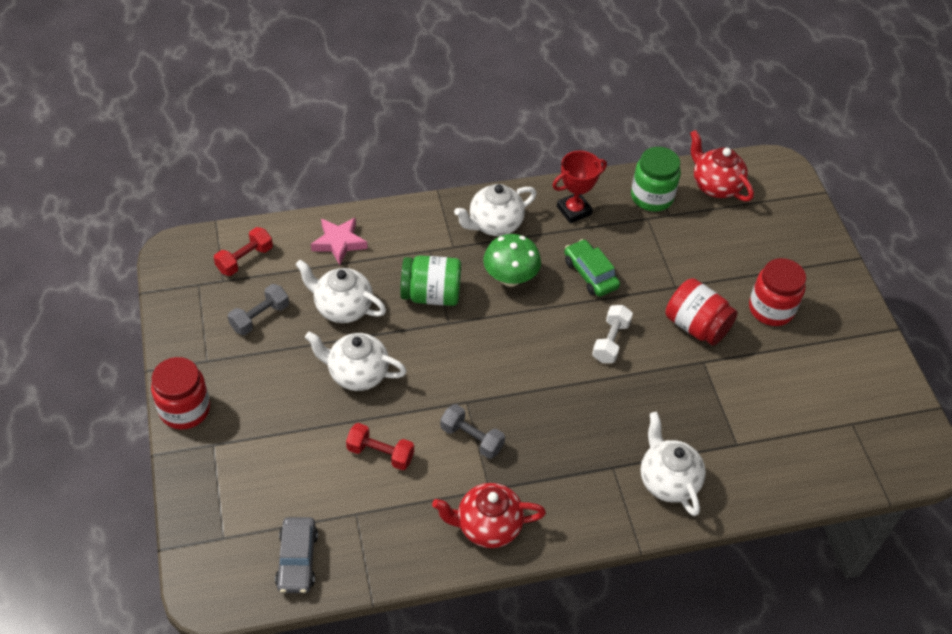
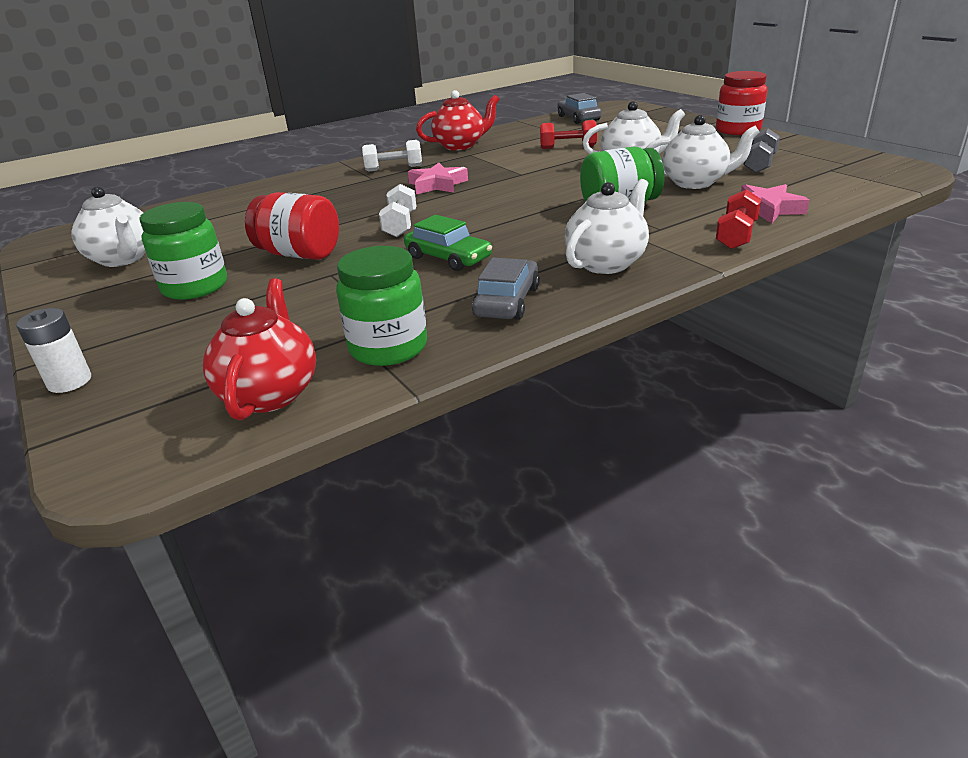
camera: 165 degrees right, 20 degrees down
red dumbbell [214,227,273,276] -> red dumbbell moved to [716,189,761,249]
grey dumbbell [440,404,505,459] -> none
green mushroom [483,234,541,287] -> none
red trophy [552,151,607,223] -> grey car [472,258,540,320]
white teapot [640,412,706,516] -> white teapot moved to [71,186,146,267]
red teapot [690,130,754,201] -> red teapot turned 120 degrees counterclockwise [203,278,316,420]
red jar [749,258,806,326] -> green jar [139,202,227,300]
none -> white battery [16,308,91,393]
none -> white dumbbell [362,140,422,172]
none -> pink star [408,163,468,194]

